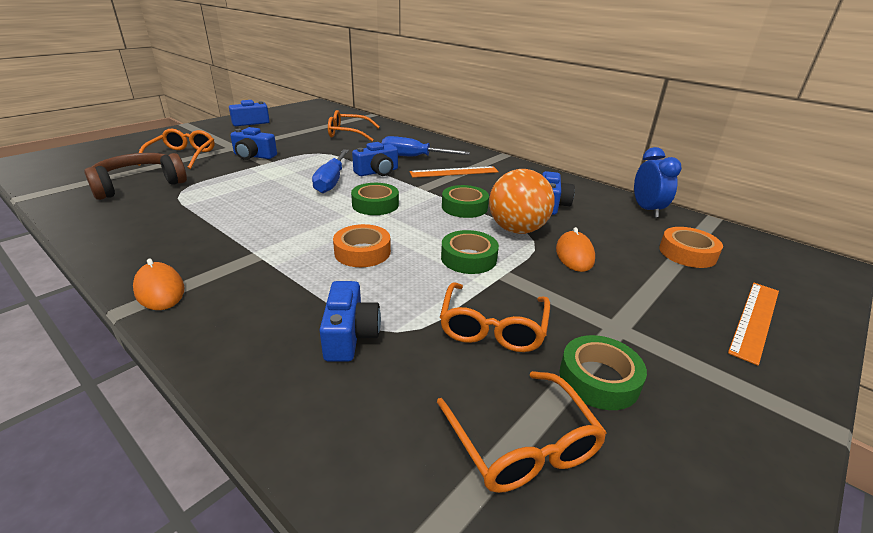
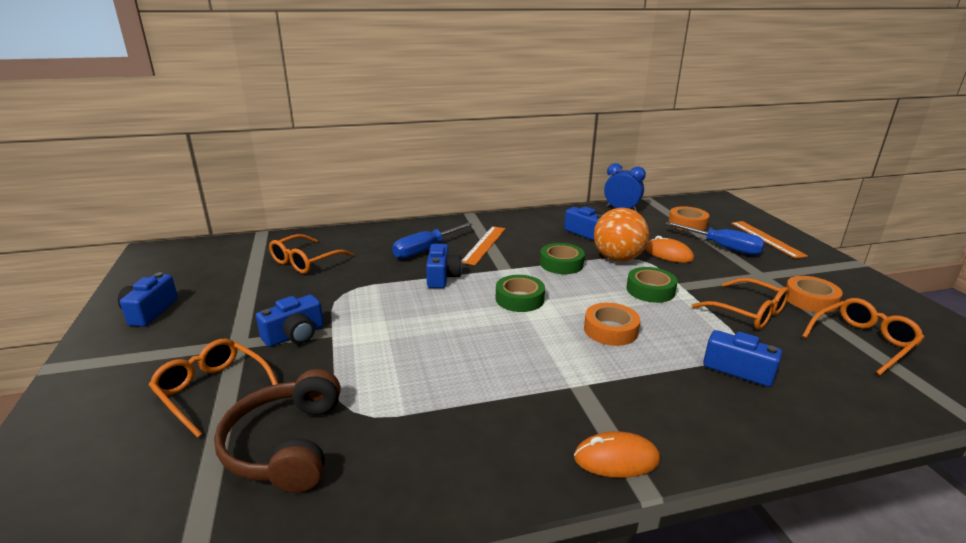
camera: 55 degrees left, 5 degrees down
blue screwdriver [312,149,349,193] -> blue screwdriver moved to [665,222,765,255]
orange glasses [437,371,607,493] -> orange glasses turned 45 degrees counterclockwise [802,298,925,376]
green tape [559,335,647,410] -> orange tape [786,276,843,313]

